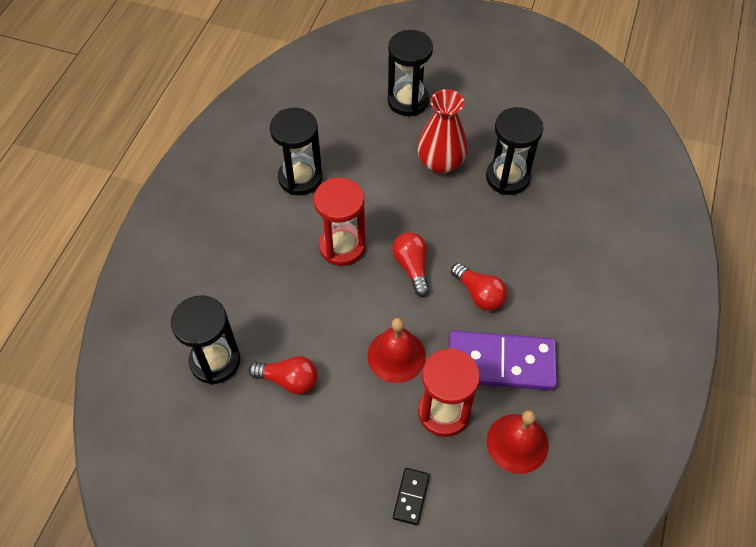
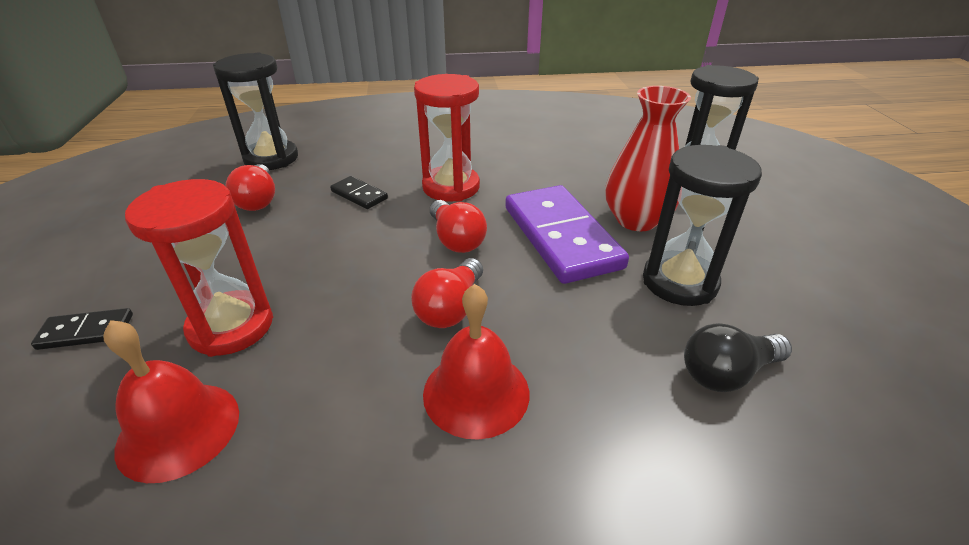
camera: 65 degrees right, 20 degrees down
black hourglass [270,108,322,195] -> none
red bell [367,318,426,383] -> red bell moved to [423,284,529,440]
red light bulb [392,232,429,296] -> red light bulb turned 105 degrees clockwise [430,200,487,253]
purple domino [448,331,557,391] -> purple domino moved to [505,185,629,284]
none -> black domino [330,176,388,209]
none -> black light bulb [684,323,792,392]

